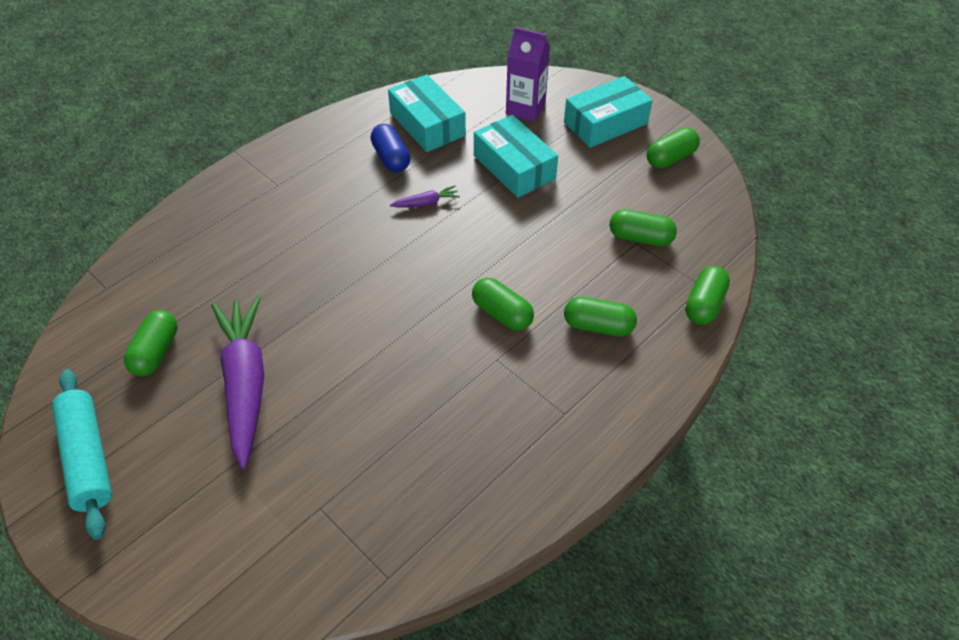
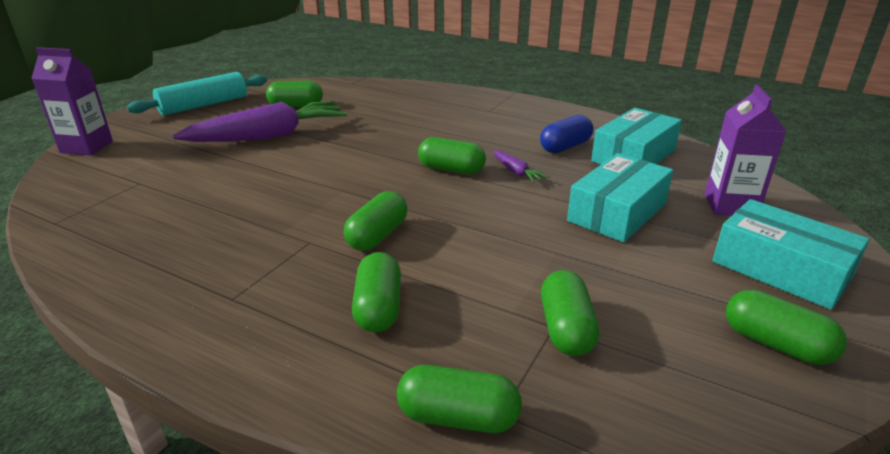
camera: 75 degrees right, 20 degrees down
none -> purple carton [31,47,113,155]
none -> green capsule [418,137,486,174]

